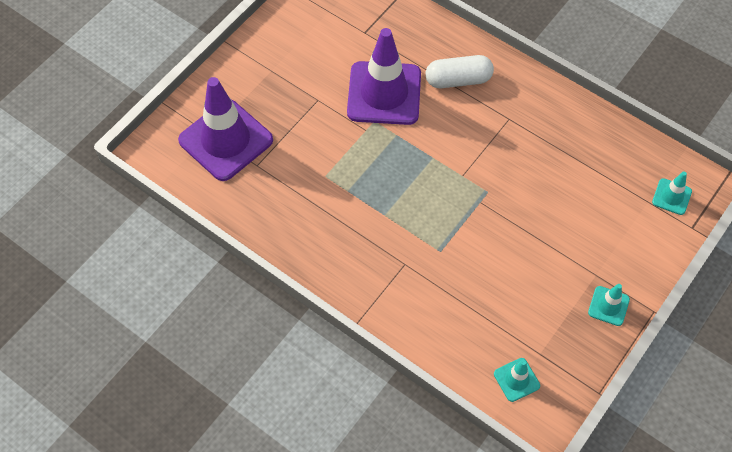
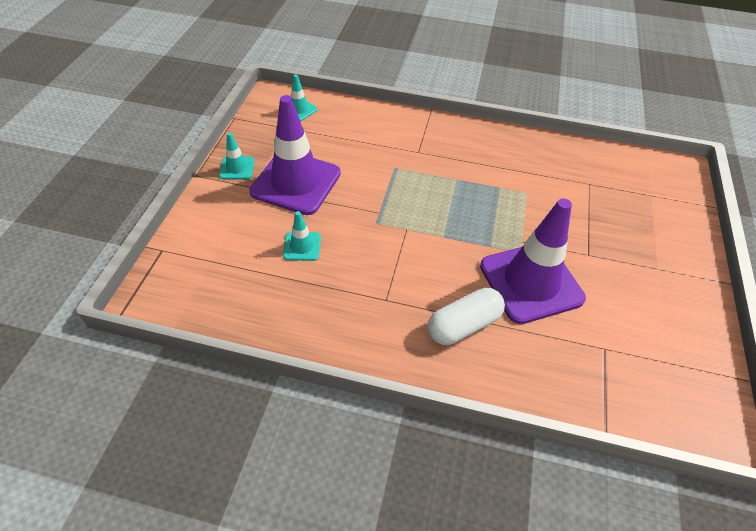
camera: 155 degrees right, 10 degrees down
purple traffic cone [178,77,273,181] -> purple traffic cone moved to [249,95,341,215]
turquoise traffic cone [652,171,692,215] -> turquoise traffic cone moved to [283,211,321,261]

